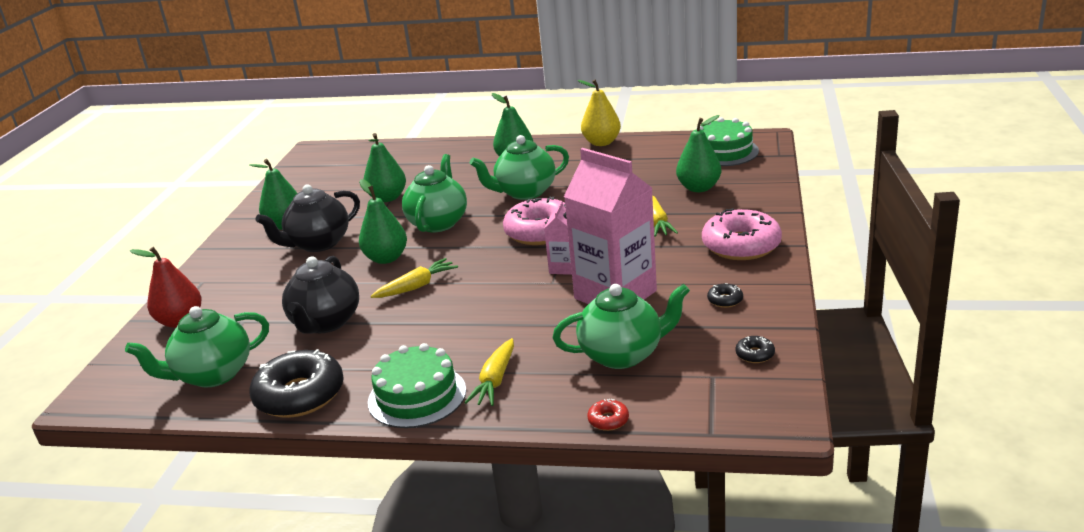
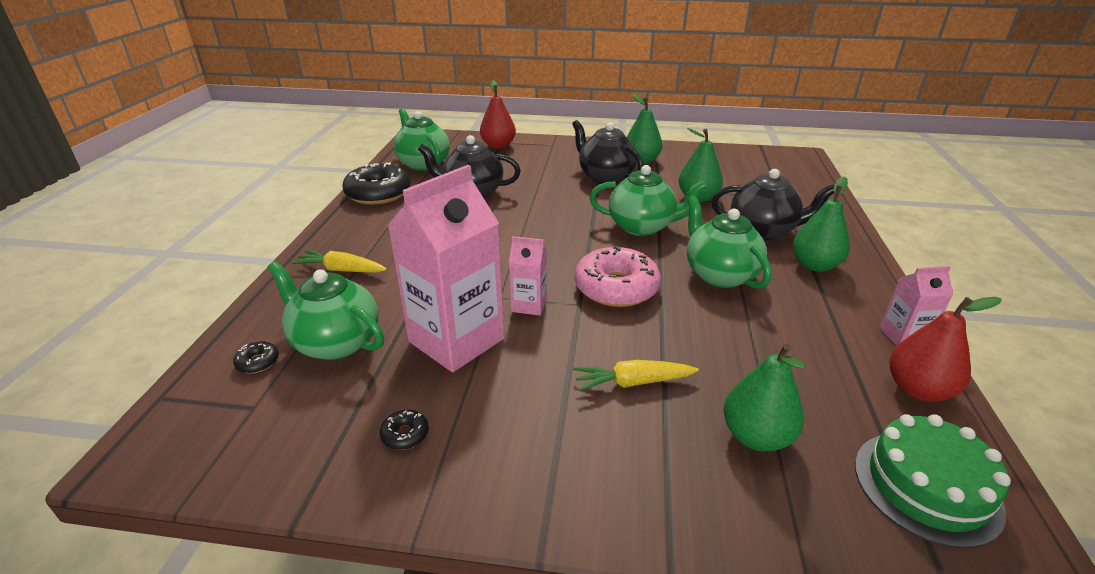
camera: 85 degrees right, 5 degrees up
green pear [359,179,407,264] -> none
green cake [368,343,466,428] -> none
yellow carrot [371,258,458,298] -> none
green teapot [552,284,690,369] -> green teapot turned 135 degrees clockwise [268,261,384,360]
yellow pear [578,80,621,146] -> pink carton [880,266,953,346]
red donut [587,399,629,431] -> none
pink donut [702,208,782,260] -> none
black donut [736,336,775,363] -> black donut moved to [233,341,279,374]
none -> black teapot [711,169,834,240]
none -> red pear [889,297,1002,402]

